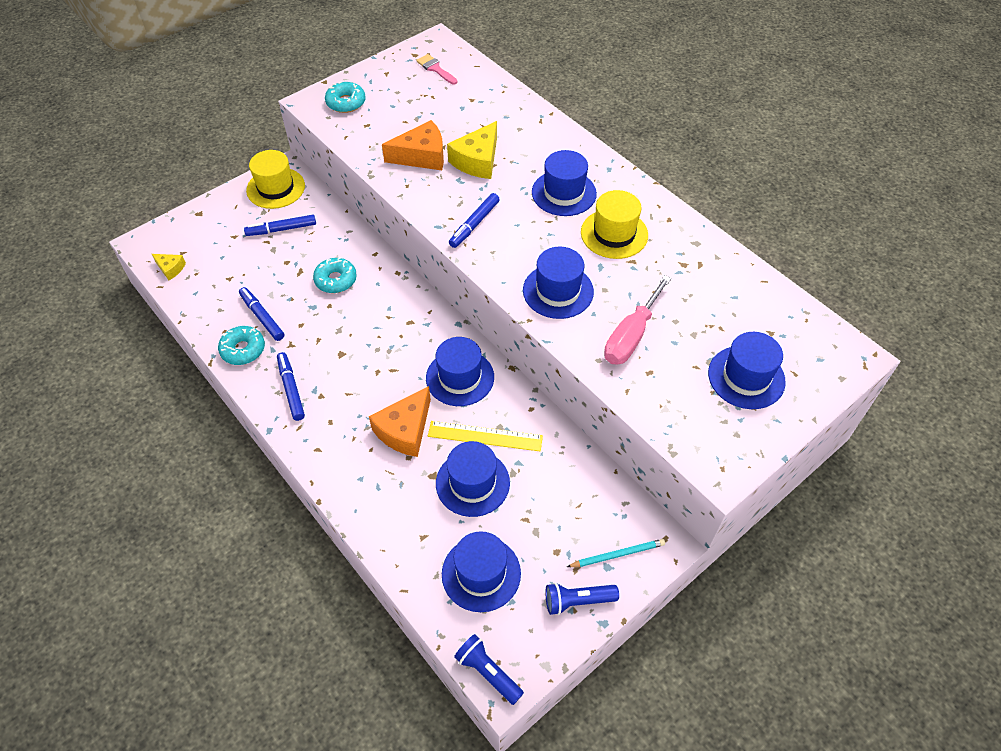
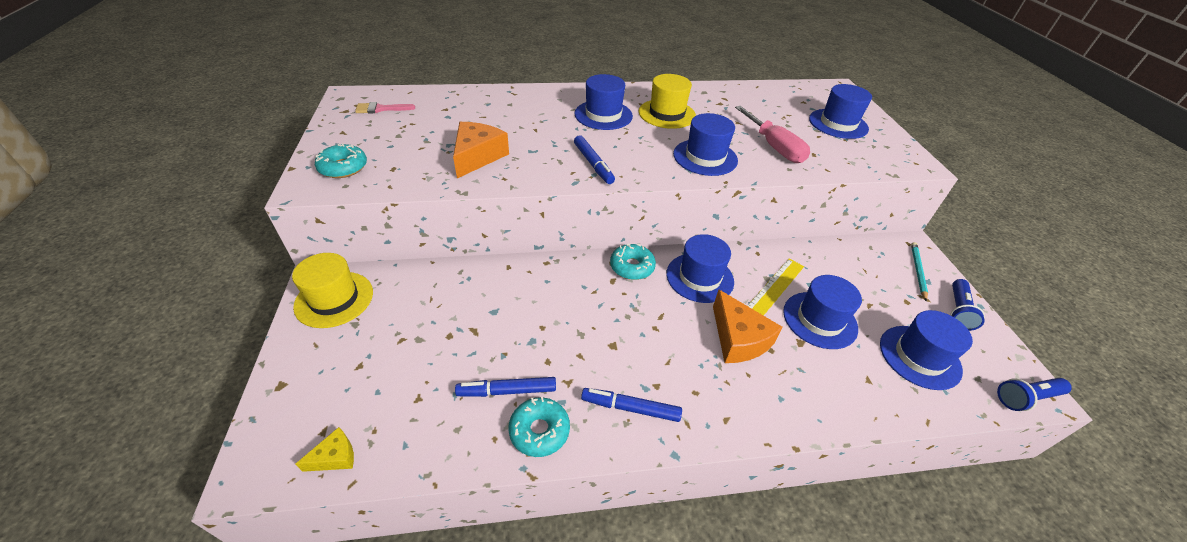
camera: 60 degrees left, 10 degrees down
blue marker [244,215,316,236] -> none
turquoise donut [313,257,357,293] -> turquoise donut moved to [610,244,656,280]
yellow cheese [447,121,497,179] -> none

